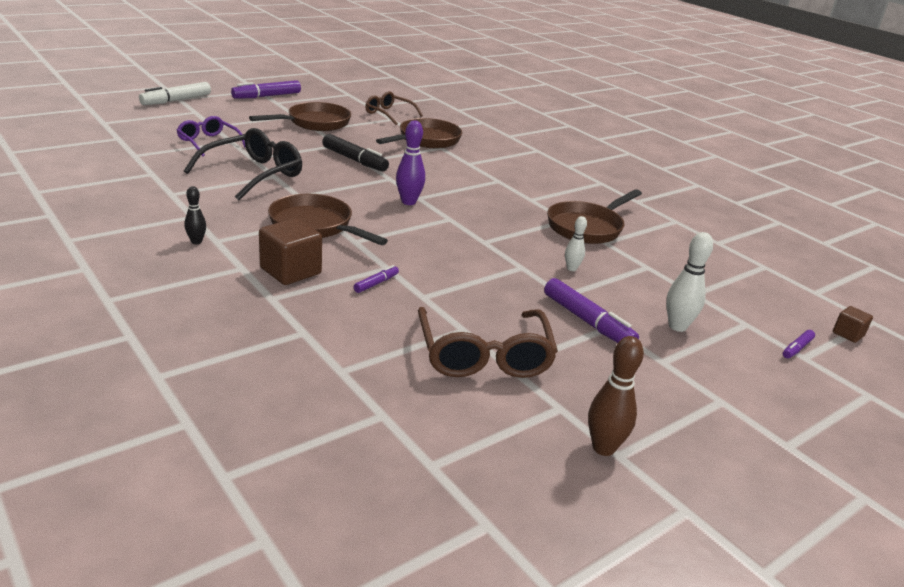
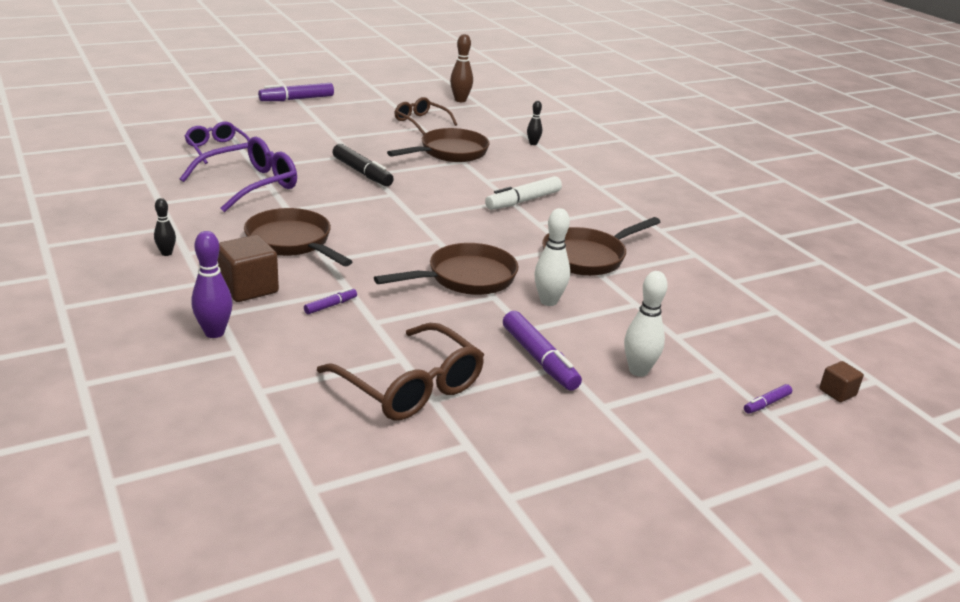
camera: 10 degrees right, 0 degrees up
white marker [139,82,211,105] -> white marker moved to [485,176,562,210]
black glasses [184,128,302,201] -> purple glasses [180,137,297,212]
brown pan [249,102,351,131] -> brown pan moved to [374,243,518,295]
purple bowling pin [396,120,425,205] -> purple bowling pin moved to [192,231,233,338]
brown glasses [418,307,558,378] -> brown glasses turned 45 degrees counterclockwise [317,323,484,421]
white bowling pin [565,216,587,271] -> white bowling pin [535,208,570,306], size x1.64
brown bowling pin [588,336,644,456] -> brown bowling pin moved to [450,34,473,102]
none -> black bowling pin [527,101,542,145]

